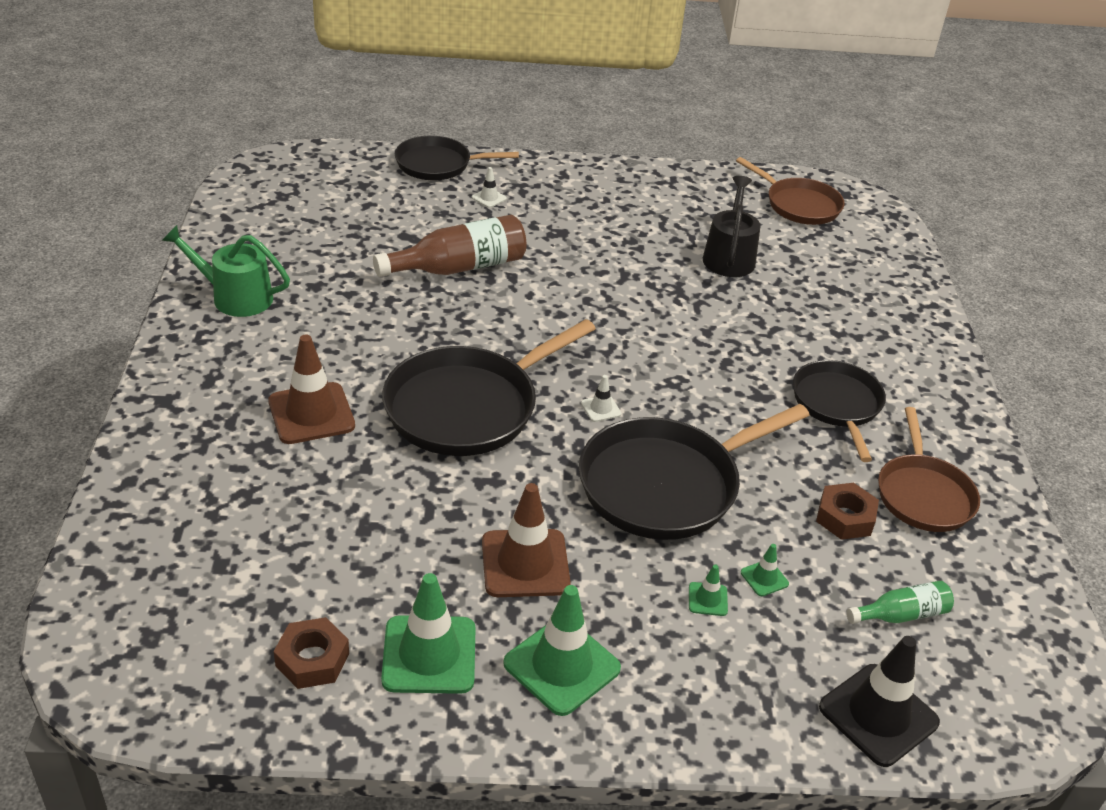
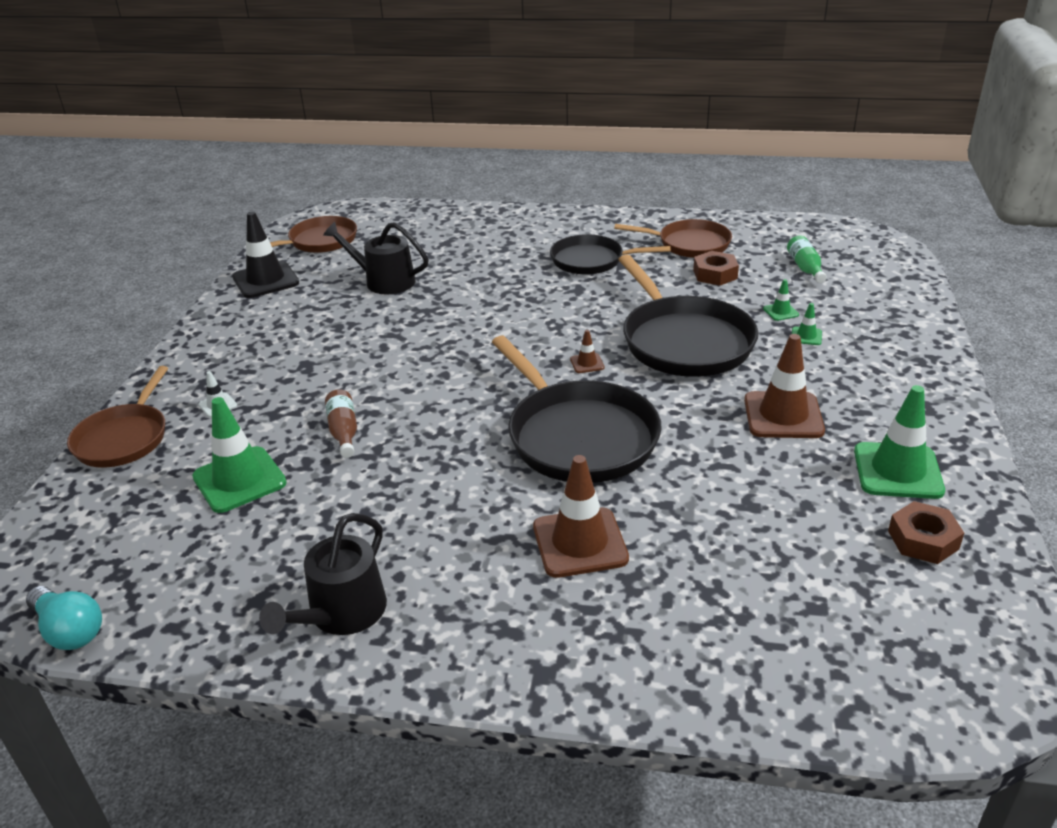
camera: 75 degrees left, 5 degrees down
green watering can [162,225,290,317] -> black watering can [259,513,387,635]
brown bottle [373,215,527,277] -> brown bottle [325,389,357,458], size x0.54
black pan [395,136,519,180] -> brown pan [67,366,168,468]
green traffic cone [503,585,621,716] -> green traffic cone moved to [192,397,287,513]
white traffic cone [581,375,621,422] -> brown traffic cone [570,330,605,373]
black traffic cone [819,636,940,767] -> black traffic cone moved to [232,212,299,298]
none -> turquoise light bulb [26,586,102,650]

